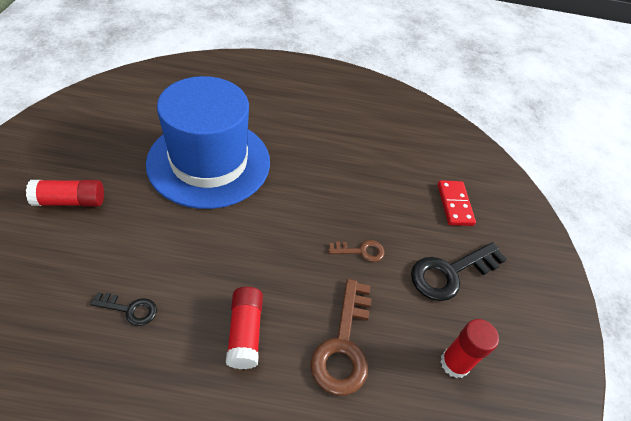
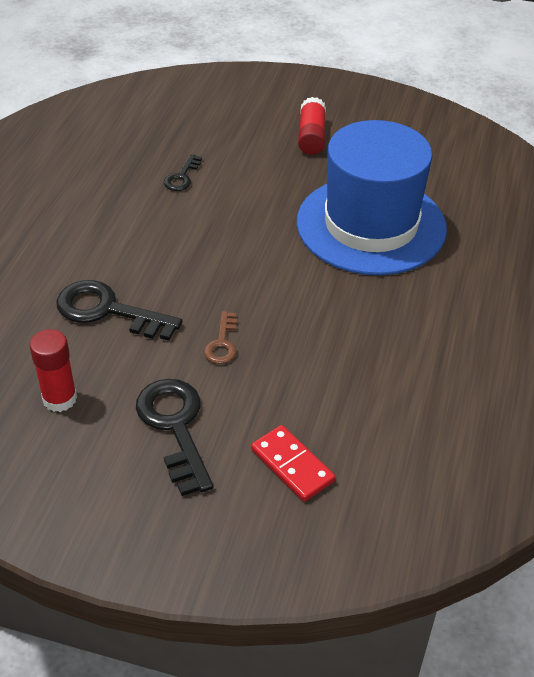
camera: 105 degrees right, 5 degrees down
red glue stick [226,287,263,369] -> none
brown key [310,279,372,395] -> black key [56,280,183,341]
red domino [438,180,476,226] -> red domino turned 45 degrees clockwise [251,425,335,502]

